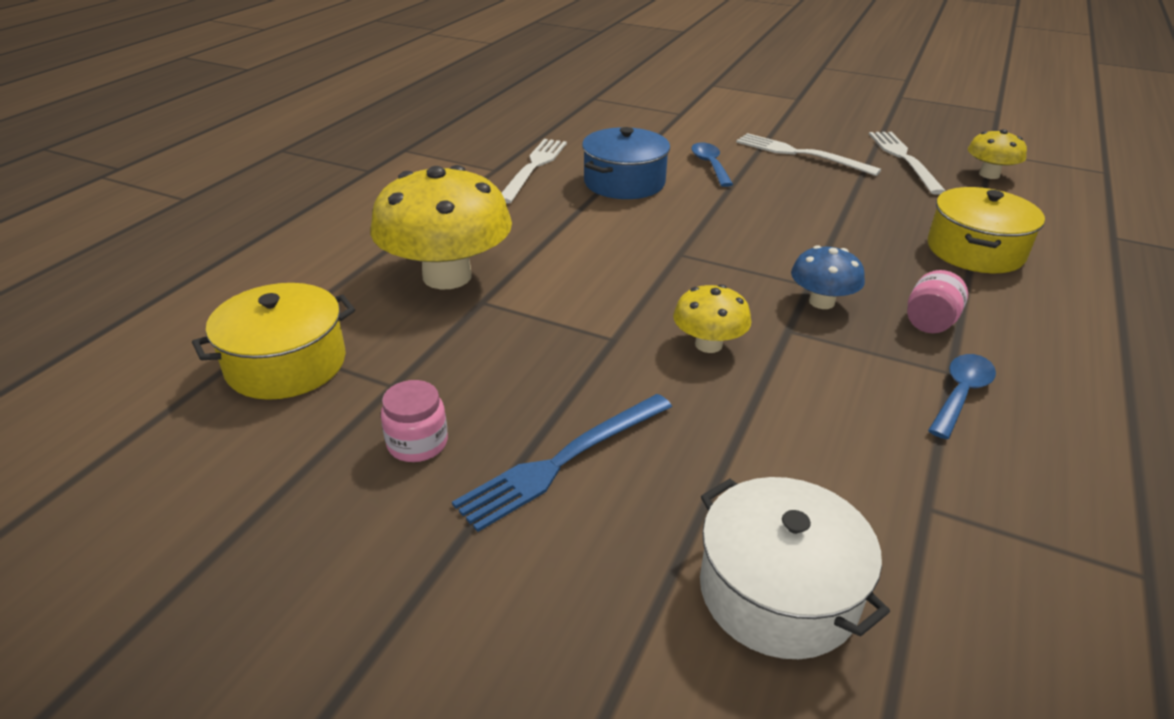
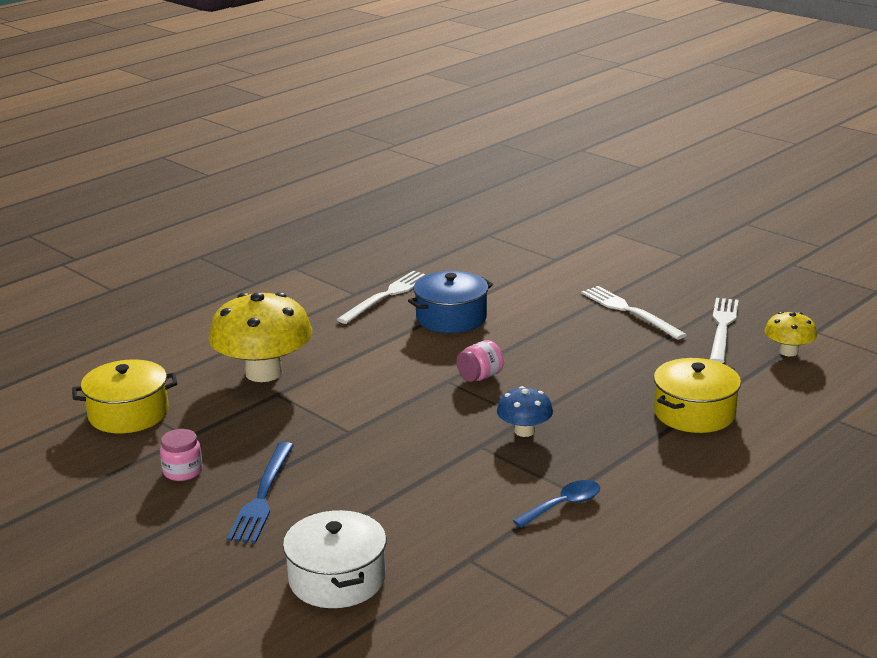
camera: 20 degrees right, 10 degrees down
blue fork [452,394,672,532] -> blue fork turned 60 degrees counterclockwise [227,442,294,543]
yellow mushroom [673,284,752,353] -> none
blue spoon [691,143,733,187] -> none
pink jar [907,270,968,333] -> pink jar moved to [457,340,504,382]

